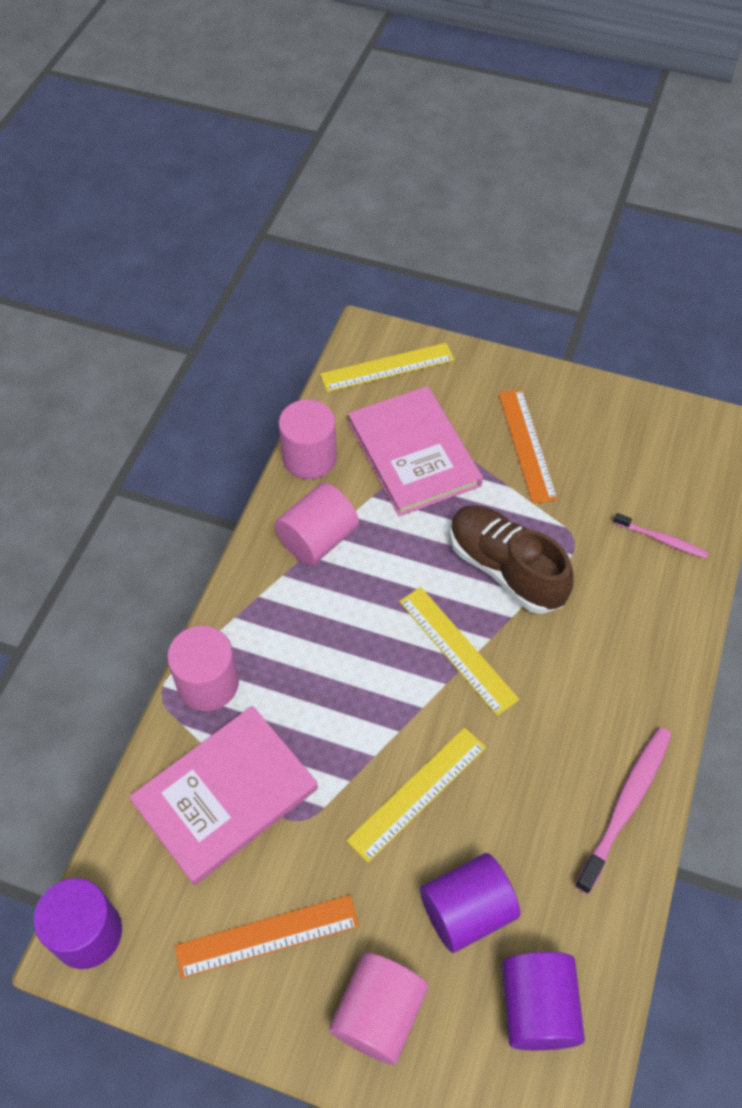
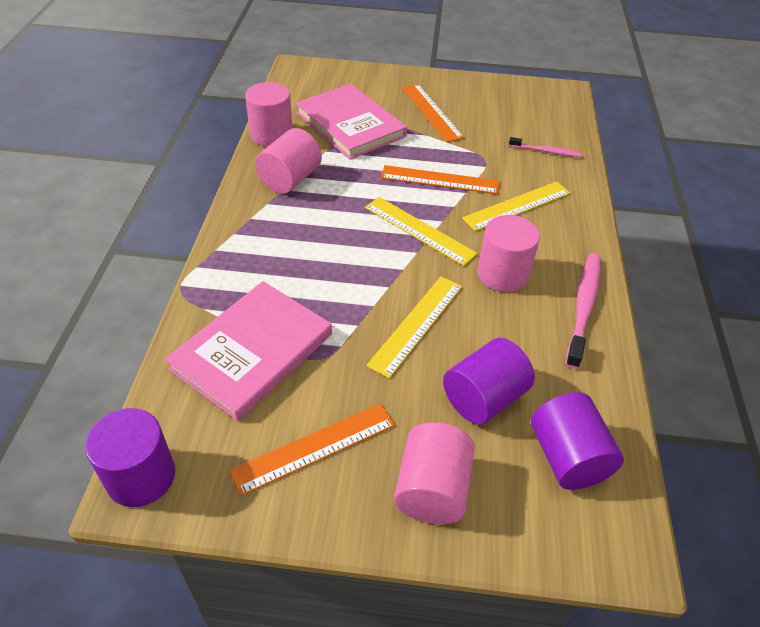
camera: 15 degrees left, 10 degrees down
pink cylinder [167,626,239,711] -> pink cylinder moved to [477,215,540,292]
yellow ruler [320,343,454,392] -> yellow ruler moved to [462,181,570,231]
brown shoe [450,505,574,614] -> orange ruler [381,165,499,194]

